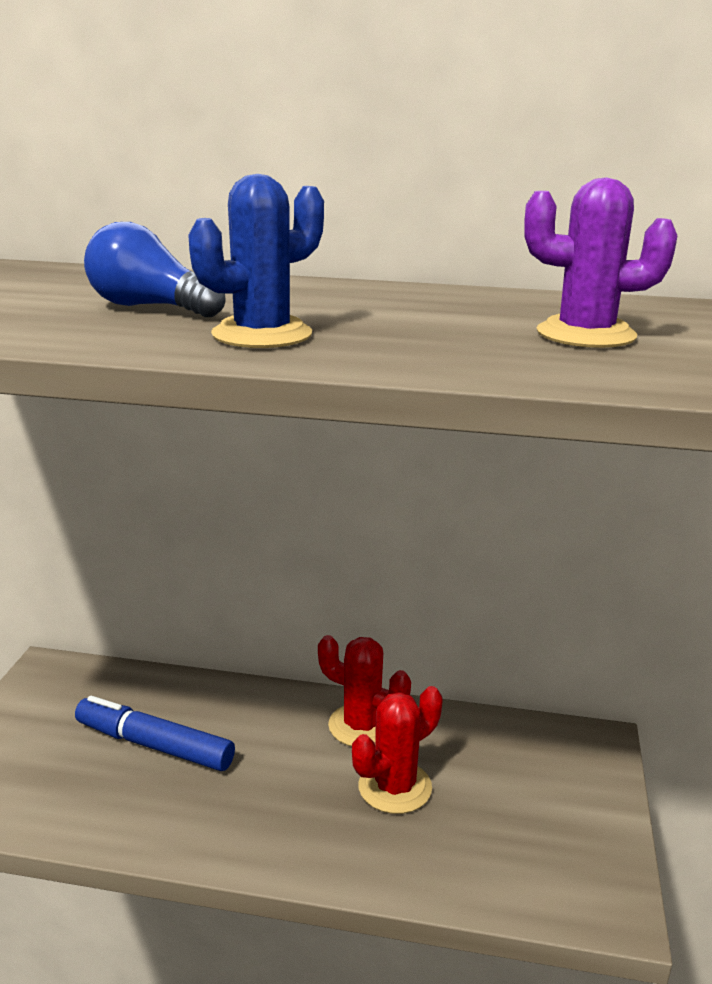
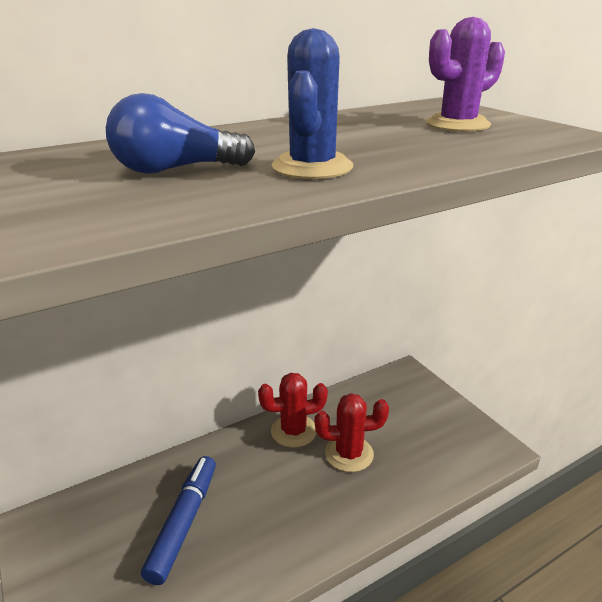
camera: 40 degrees left, 5 degrees up
blue marker [75,696,235,771] -> blue marker turned 120 degrees clockwise [141,456,216,585]
red cactus [352,686,443,814] -> red cactus turned 75 degrees clockwise [315,393,389,472]

